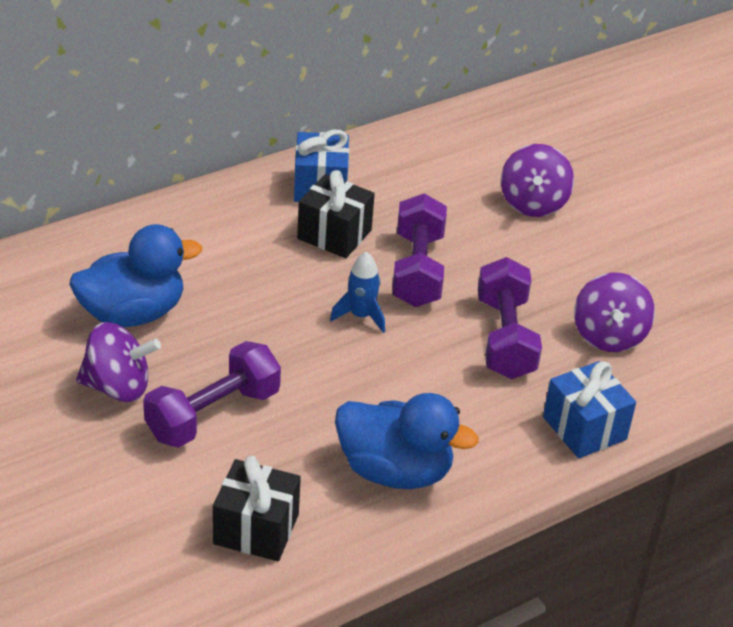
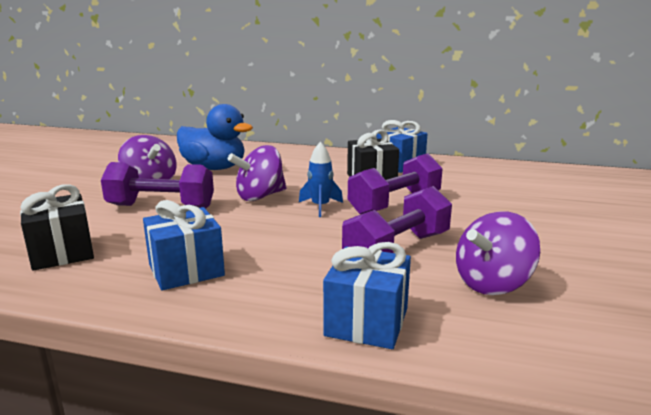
camera: 50 degrees right, 20 degrees down
blue duck [335,393,479,489] -> blue gift [143,200,225,290]
purple spinning top [501,144,574,217] -> purple spinning top moved to [228,145,287,201]

